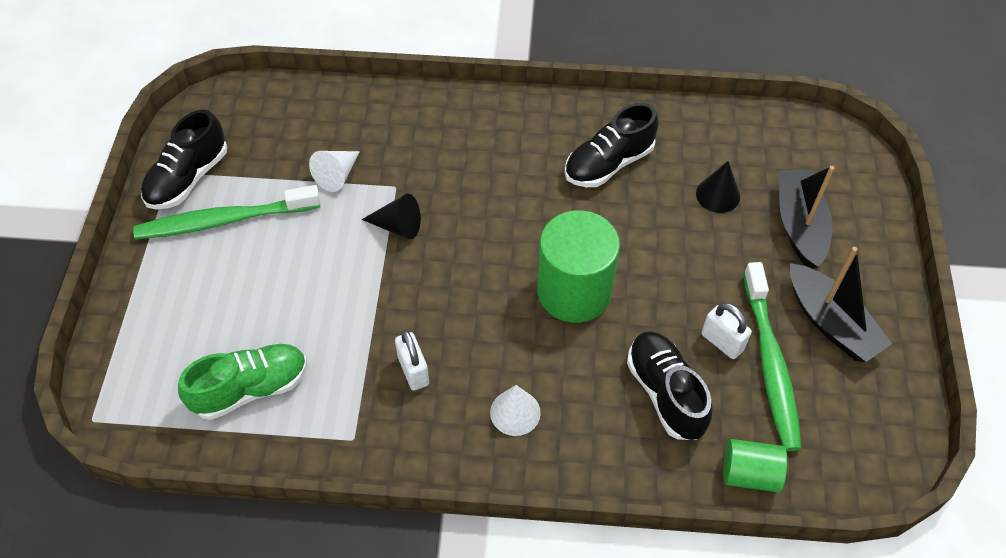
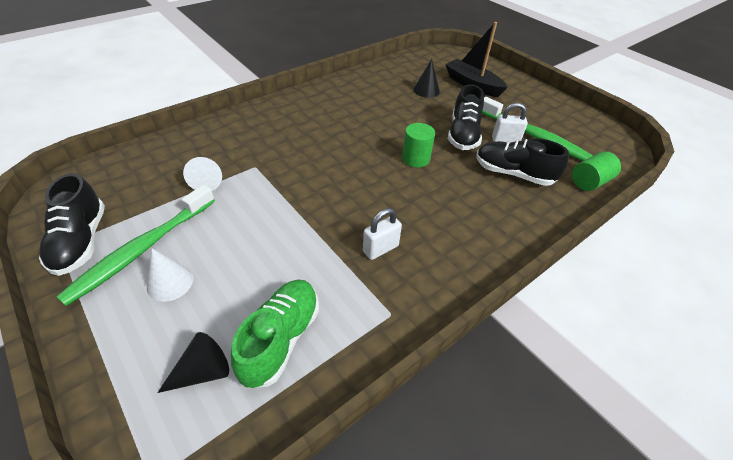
camera: 45 degrees left, 10 degrees down
black cone [362,194,421,239] -> black cone moved to [158,332,229,393]
white padlock [395,330,429,391] -> white padlock turned 60 degrees counterclockwise [363,208,402,260]
white cone [490,385,541,436] -> white cone moved to [147,248,193,302]
green cylinder [537,210,620,323] -> green cylinder [402,123,435,168], size x0.55
black shoe [565,103,658,187] -> black shoe moved to [448,84,484,150]
black boat [790,247,892,362] -> none

